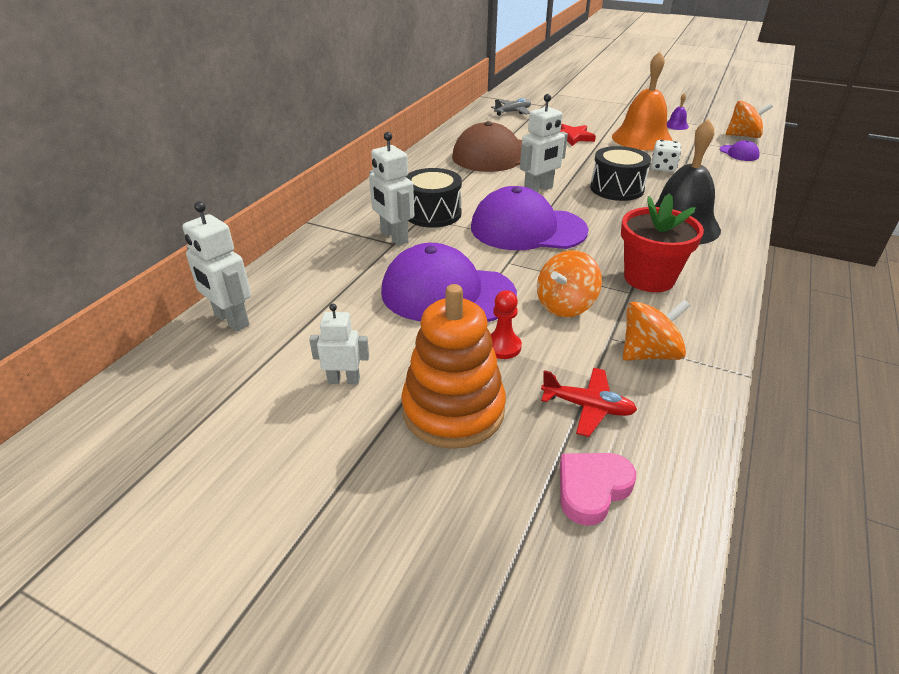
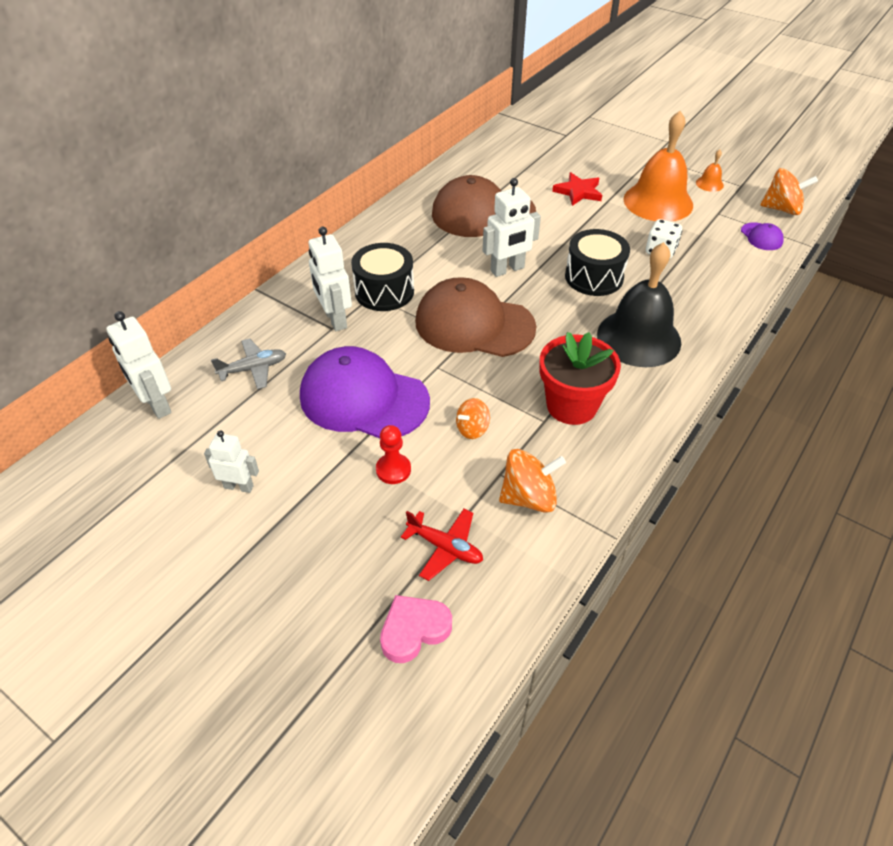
camera: 10 degrees right, 10 degrees up
orange stacking toy [401,284,506,449] -> none
purple cap [471,186,588,250] -> brown cap [415,277,537,357]
grey plane [491,98,531,116] -> grey plane moved to [211,338,286,389]
orange spinning top [537,250,602,317] -> orange spinning top [456,398,490,439], size x0.61
purple bell [667,93,689,130] -> orange bell [696,150,724,192]

